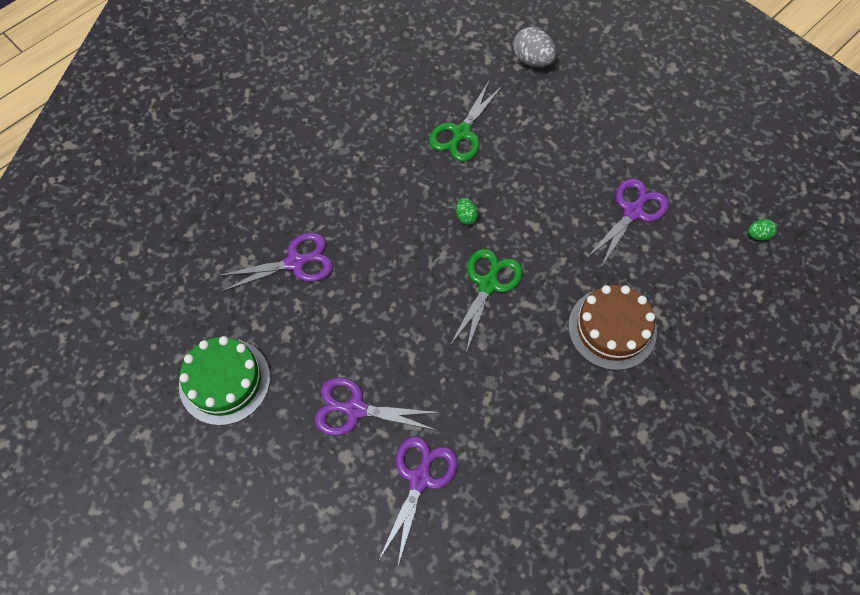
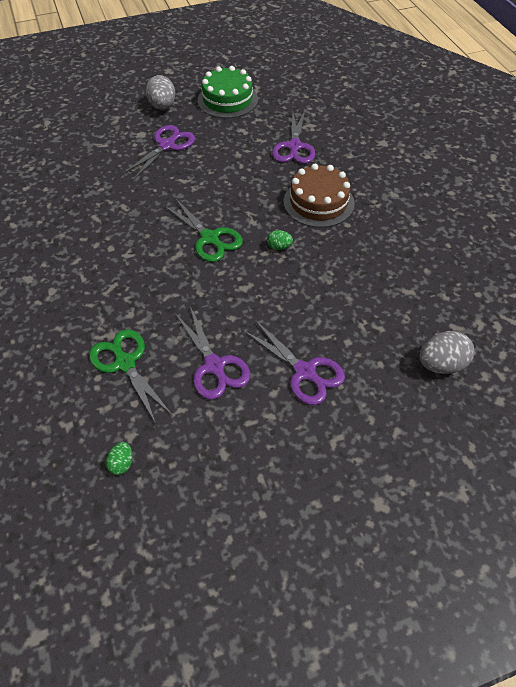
camera: 115 degrees right, 10 degrees down
purple scissors [379,436,458,569] -> purple scissors moved to [243,320,345,405]
green scissors [429,81,503,162] -> green scissors moved to [89,329,173,423]
brown cake [568,285,657,370] -> brown cake moved to [284,164,355,228]
none -> grey egg [145,75,176,109]

